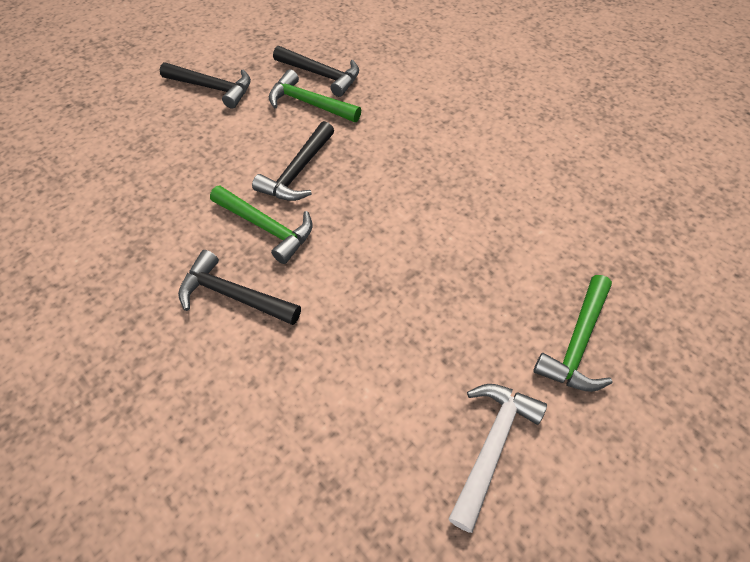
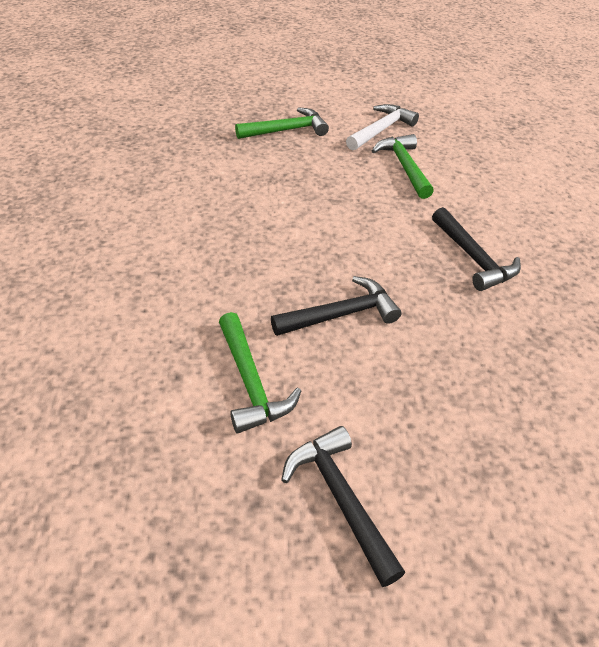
camera: 140 degrees left, 10 degrees down
green hammer [210,186,313,264] -> green hammer moved to [372,134,434,199]
black hammer [273,46,359,97] -> none
white hammer [449,384,547,533] -> white hammer turned 150 degrees clockwise [346,104,419,150]

